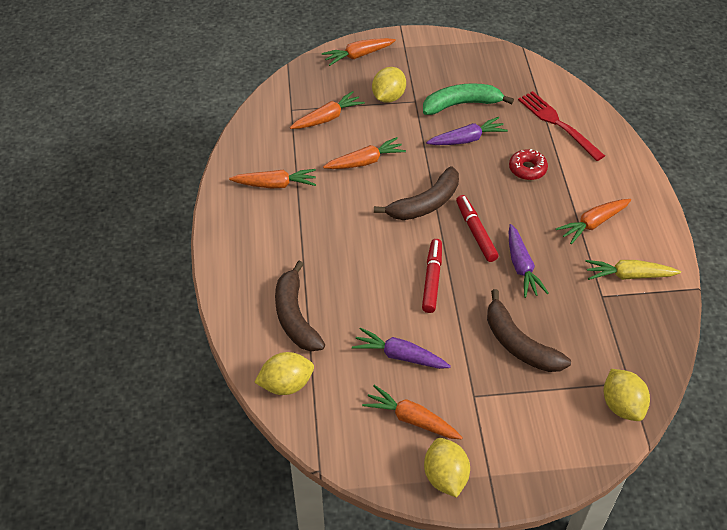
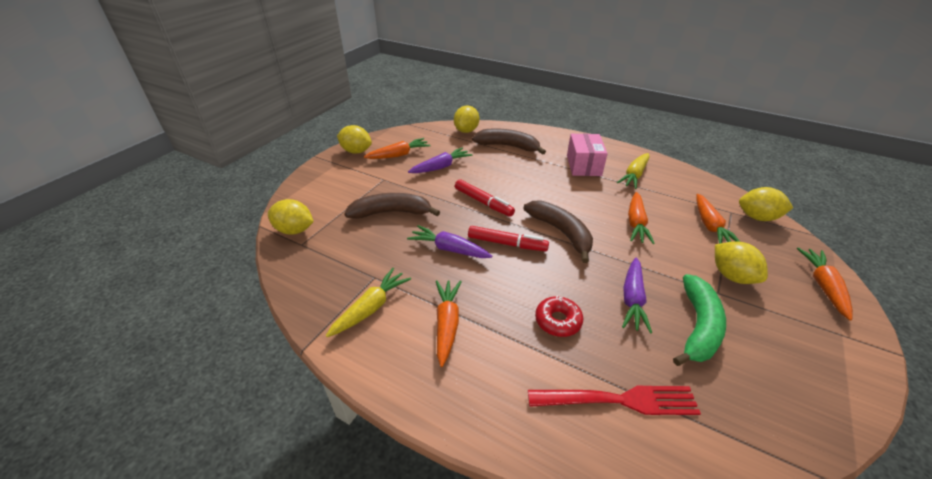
camera: 125 degrees right, 10 degrees down
orange carrot [229,169,316,189] -> yellow carrot [617,153,649,189]
brown banana [374,166,459,220] -> brown banana turned 150 degrees clockwise [524,200,593,263]
none -> pink box [567,134,608,176]
none -> yellow lemon [739,187,793,221]

